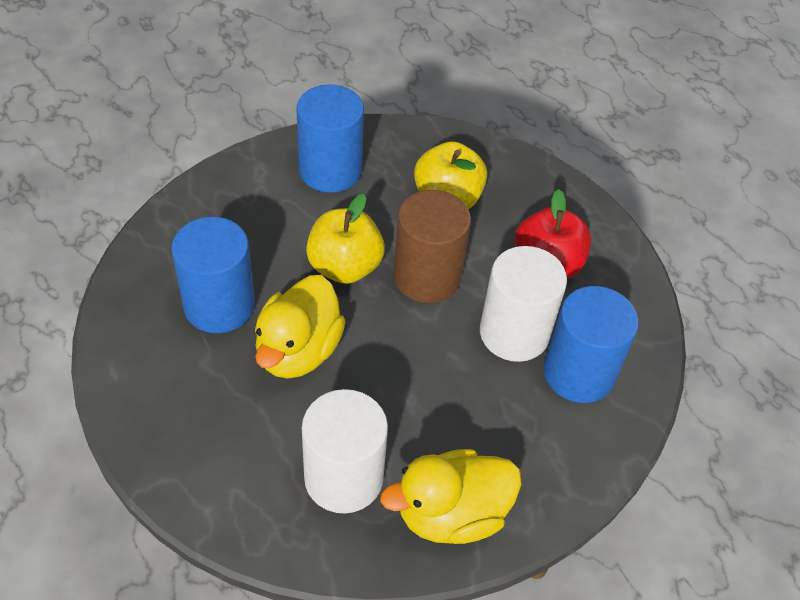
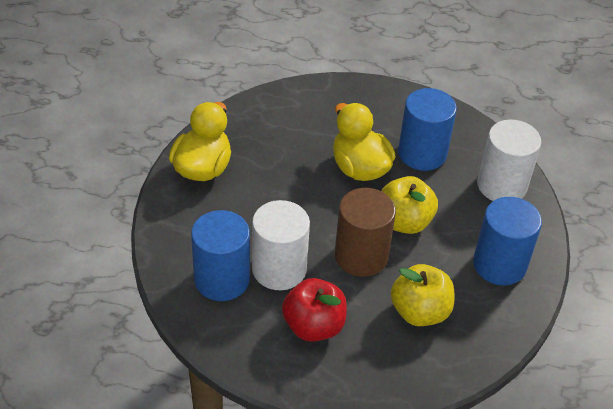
camera: 130 degrees right, 5 degrees down
white cylinder [302,389,388,513] -> white cylinder moved to [477,119,541,201]

